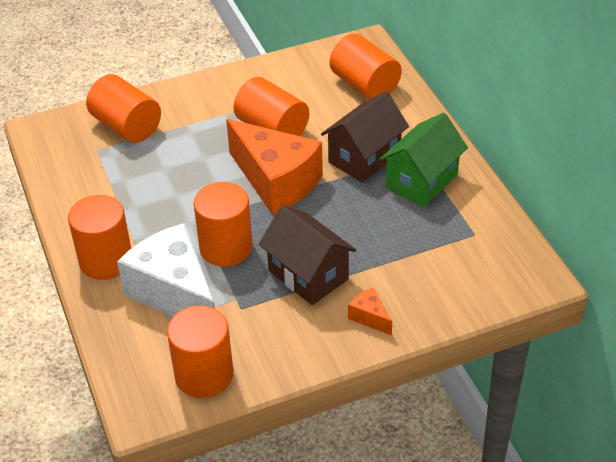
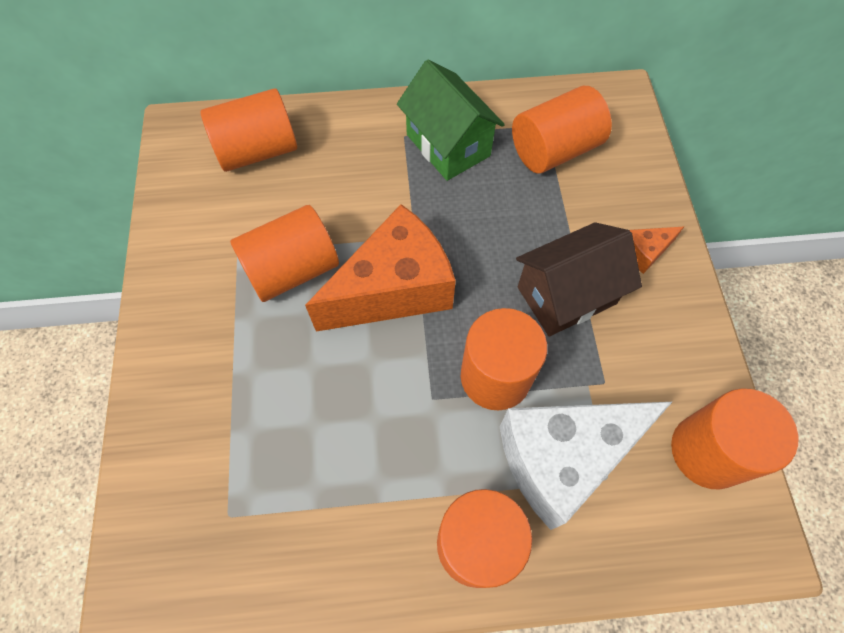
camera: 75 degrees left, 20 degrees up
orange cylinder [86,74,161,143] -> orange cylinder moved to [512,86,612,174]
brown house [321,91,409,183] -> none

